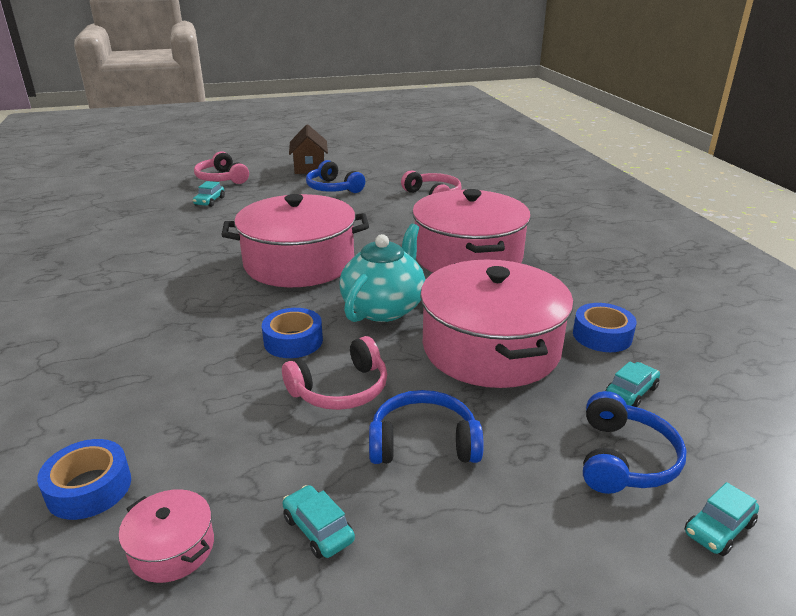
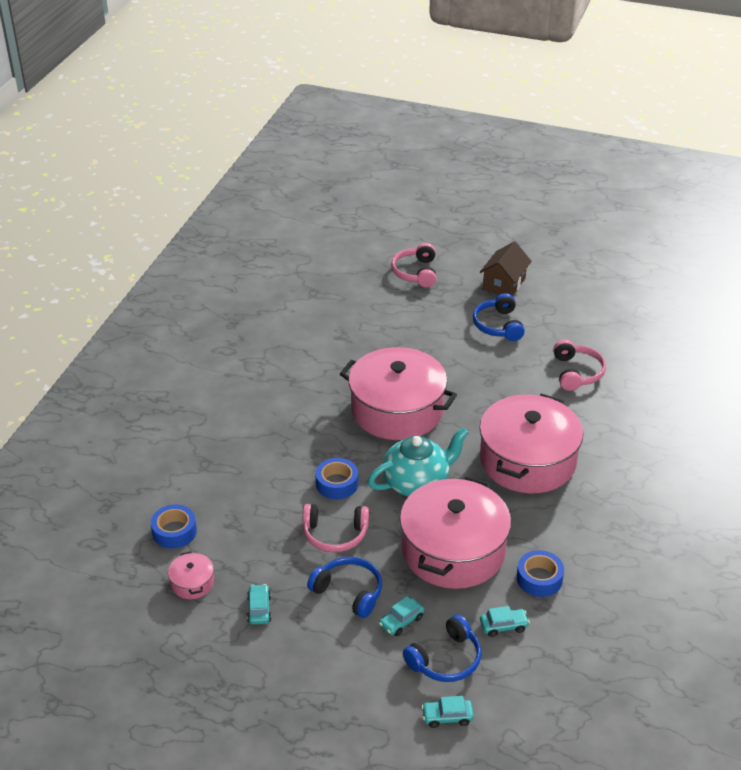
camera: 35 degrees right, 10 degrees up
turquoise car [193,181,225,207] -> turquoise car moved to [379,596,424,636]

